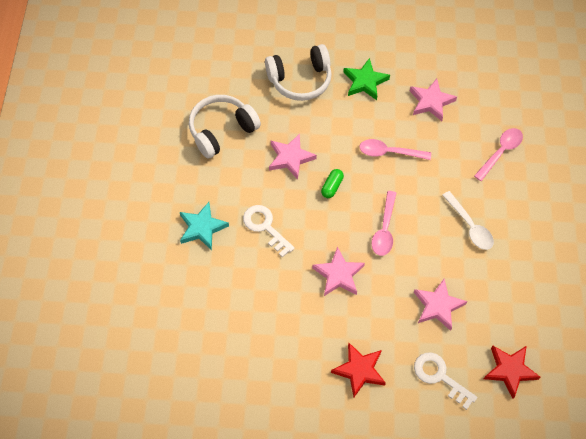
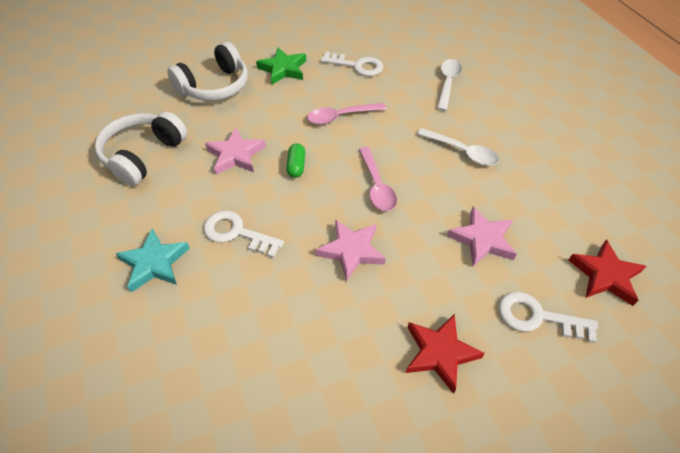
camera: 25 degrees left, 10 degrees down
pink star [410,78,457,121] -> white key [320,51,383,76]
pink spoon [474,128,523,181] -> white spoon [437,59,462,111]

